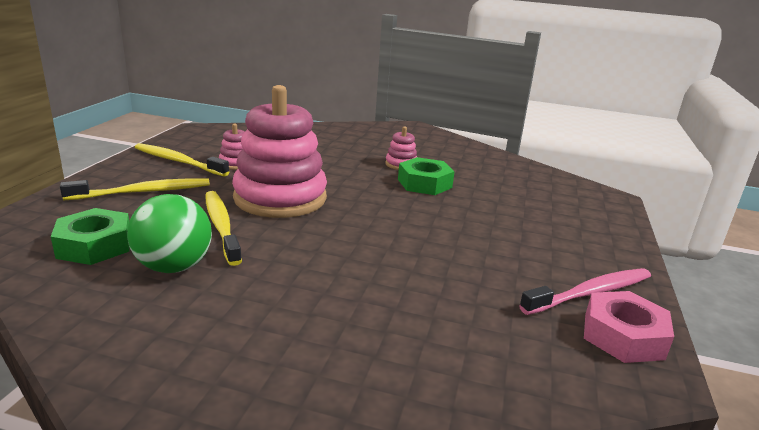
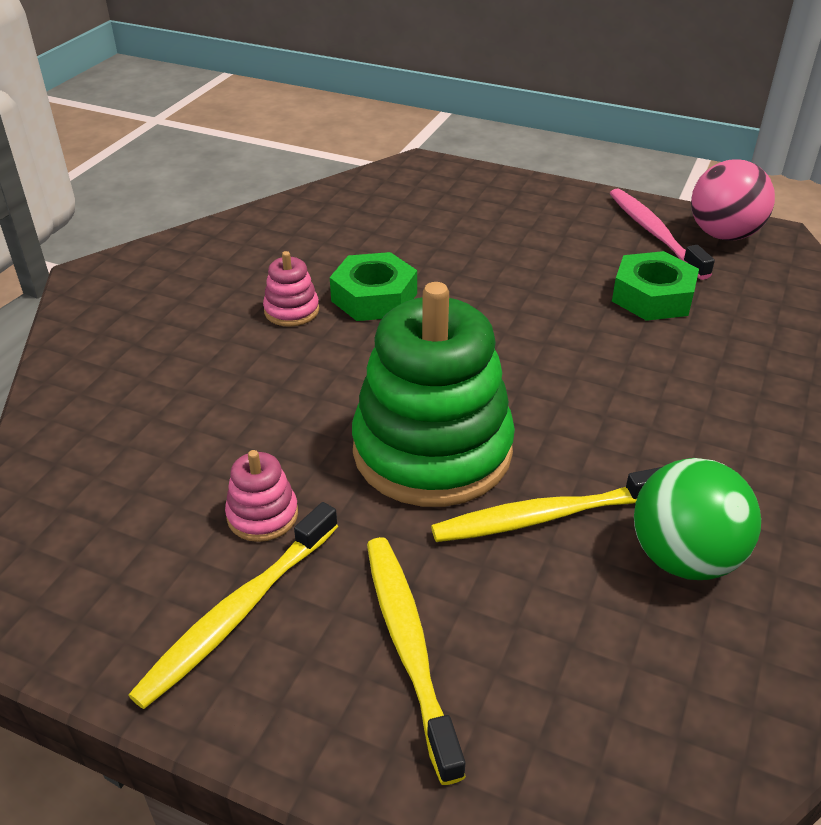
camera: 80 degrees left, 15 degrees up
green nut [51,208,130,265] -> green nut moved to [612,251,699,321]
pink stacking toy [232,85,327,218] -> green stacking toy [352,282,515,507]
pink nut [584,291,674,363] -> pink ball [691,159,775,240]

